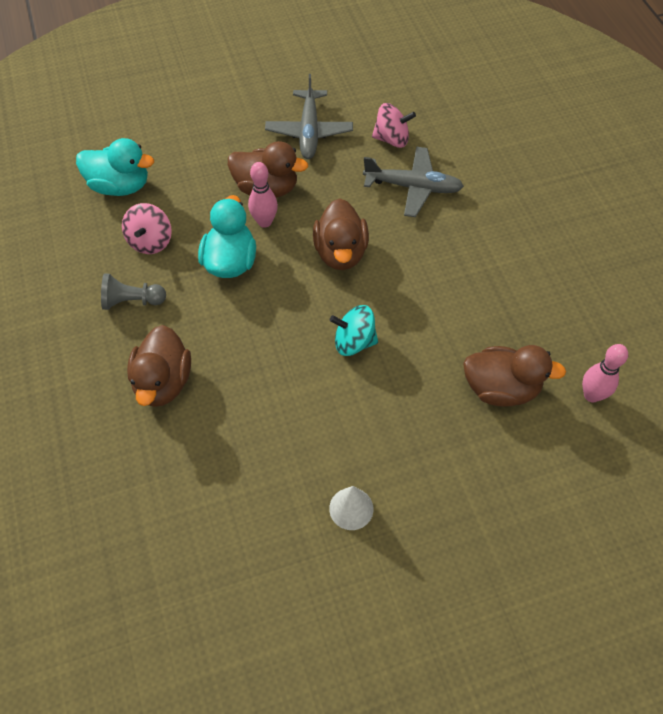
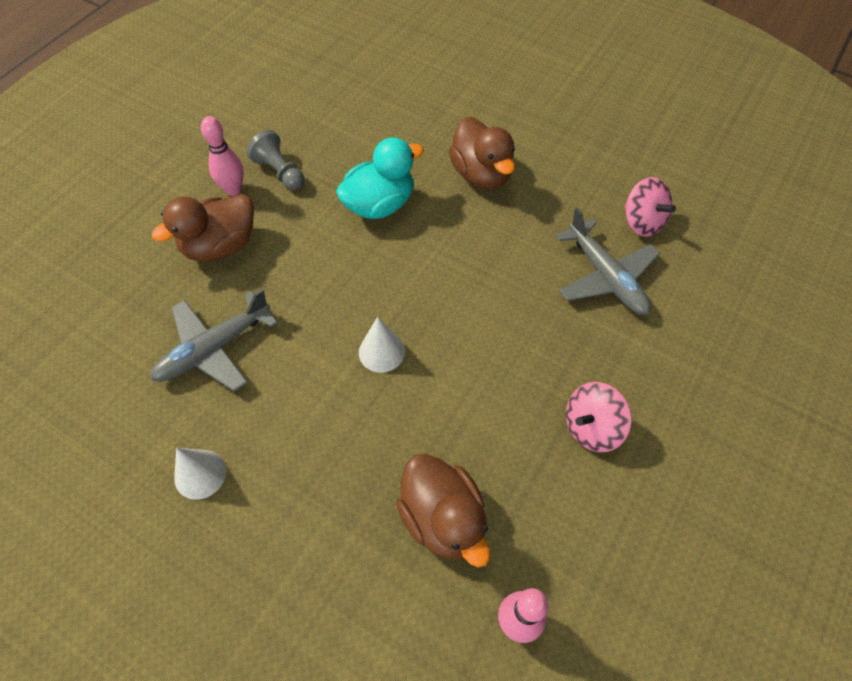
camera: 50 degrees right, 0 degrees up
turquoise duck [76,138,154,196] -> none
pink spinning top [122,203,172,254] -> pink spinning top moved to [566,382,631,452]
pink bowling pin [248,162,278,228] -> pink bowling pin moved to [201,116,244,196]
grey plane [265,74,353,159] -> grey plane moved to [150,289,278,392]
brown duck [313,198,369,270] -> none
turquoise spinning top [330,305,378,356] -> white cone [359,317,405,373]

